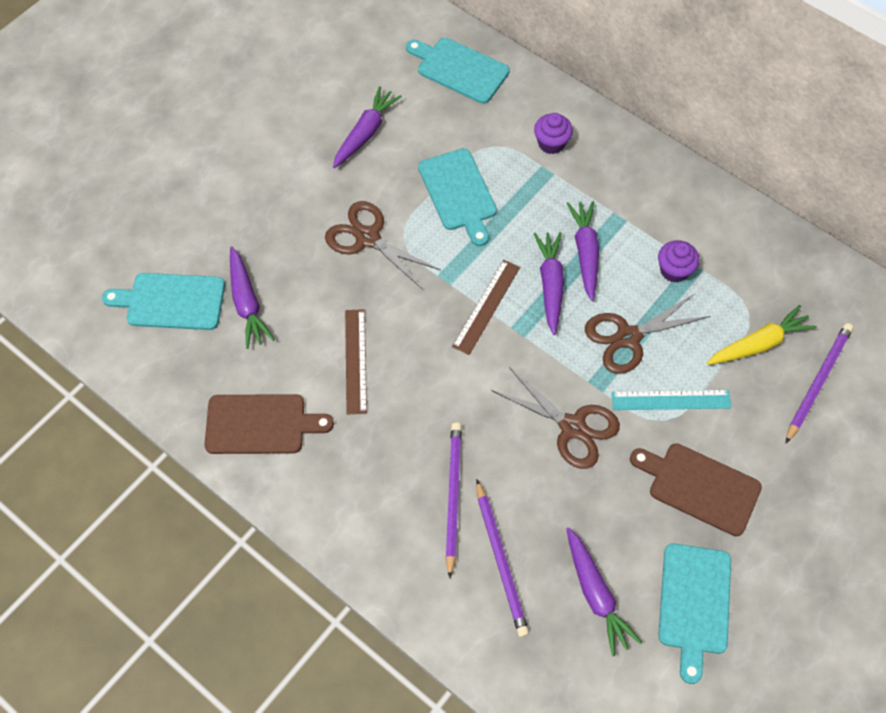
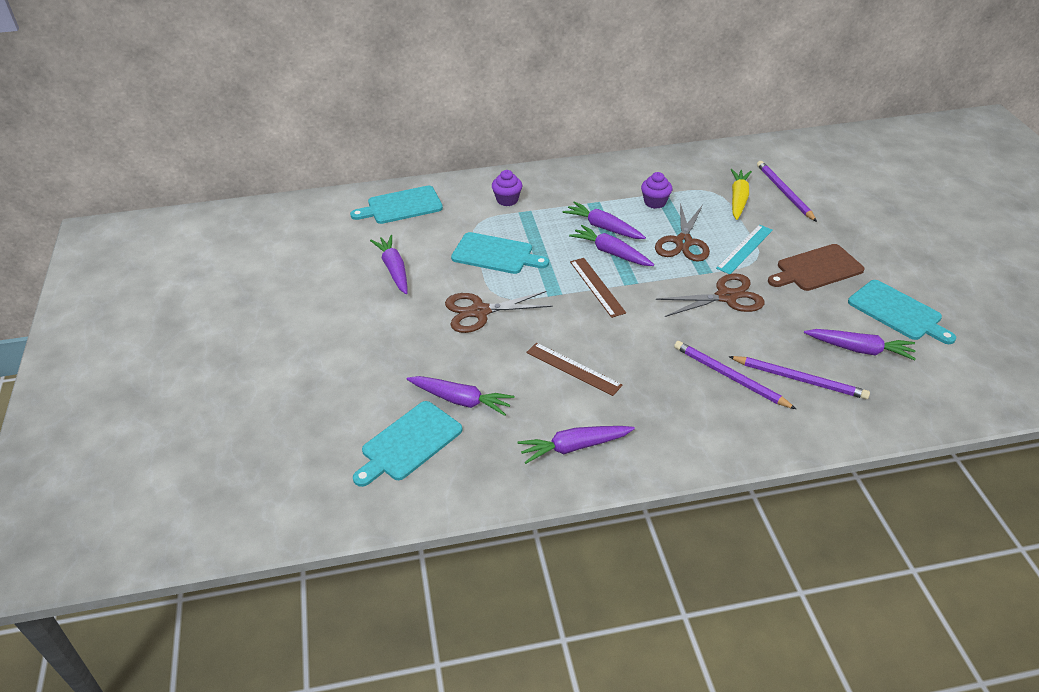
camera: 50 degrees left, 20 degrees down
brown cutting board [204,394,334,454] -> purple carrot [518,426,635,464]

